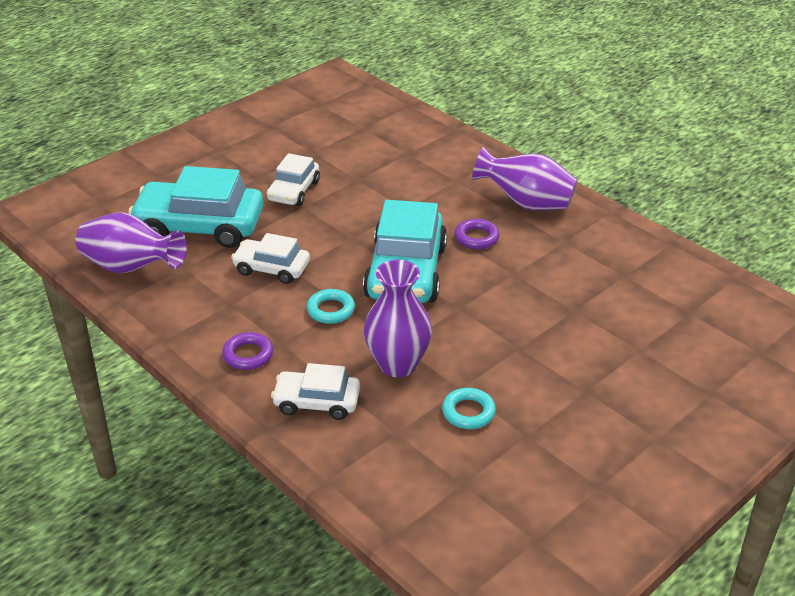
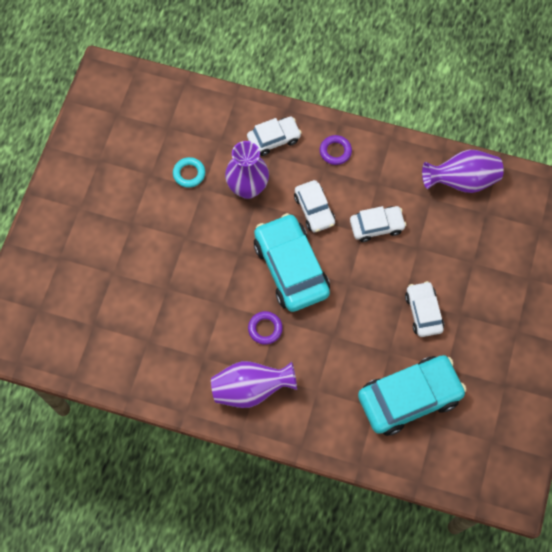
camera: 150 degrees right, 30 degrees up
turquoise car [128,166,263,248] -> turquoise car moved to [358,355,466,436]
turquoise ring [307,289,355,324] -> white car [294,180,335,232]

